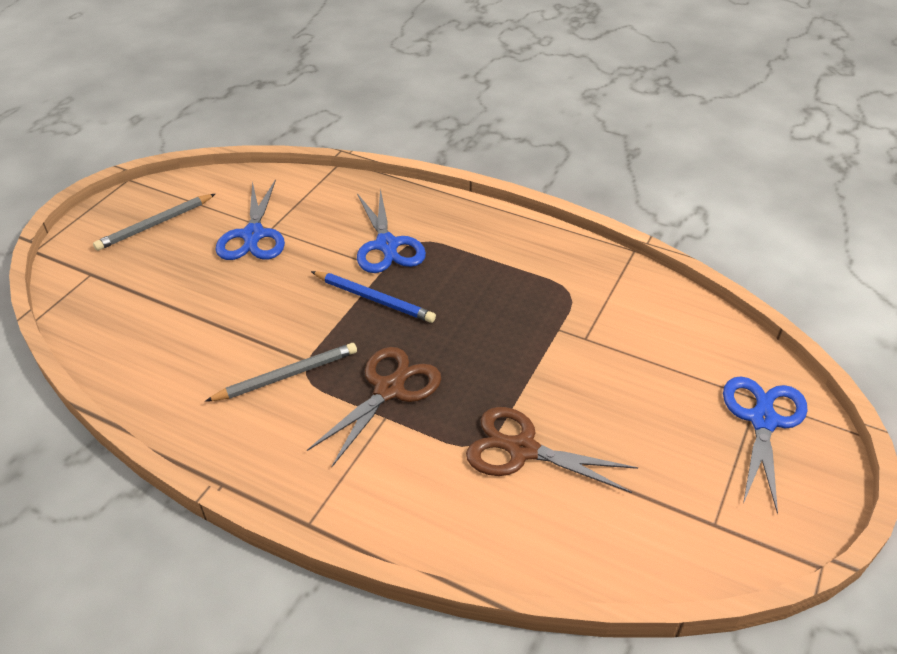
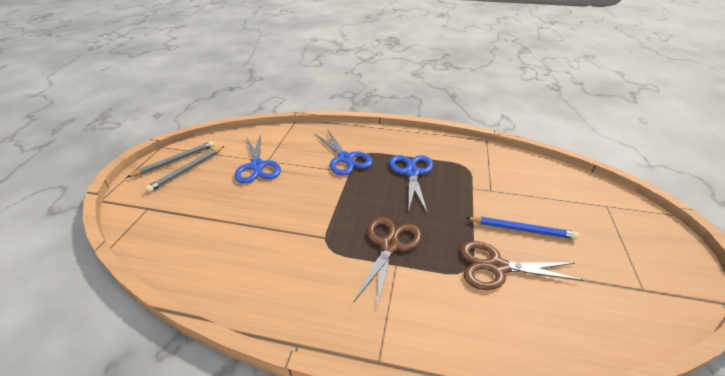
camera: 15 degrees left, 5 degrees down
grey pencil [205,343,357,402] -> grey pencil moved to [126,141,215,178]
blue pencil [311,271,436,323] -> blue pencil moved to [466,217,579,239]
blue scissors [723,377,808,514] -> blue scissors moved to [389,155,433,214]

